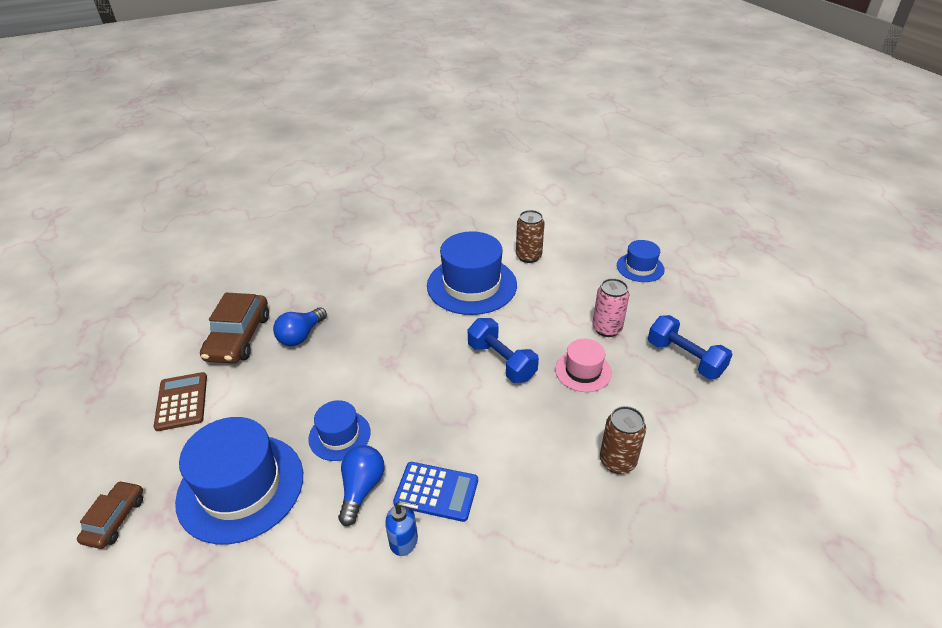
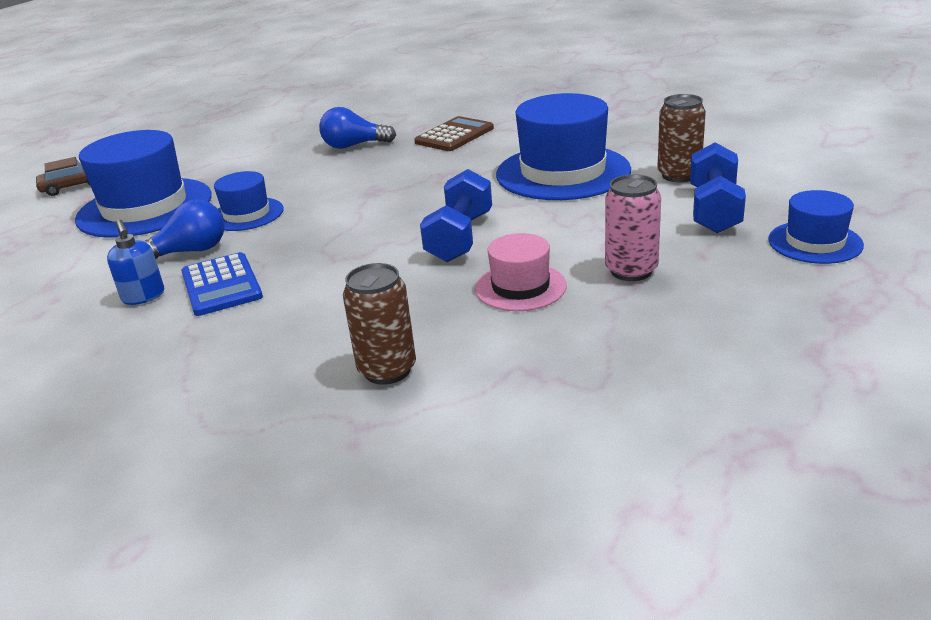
camera: 55 degrees right, 10 degrees down
brown calculator [153,372,207,431] -> brown calculator moved to [414,116,494,151]
brown car [200,293,269,363] -> none
blue dumbbell [648,315,733,379] -> blue dumbbell moved to [690,142,746,233]

